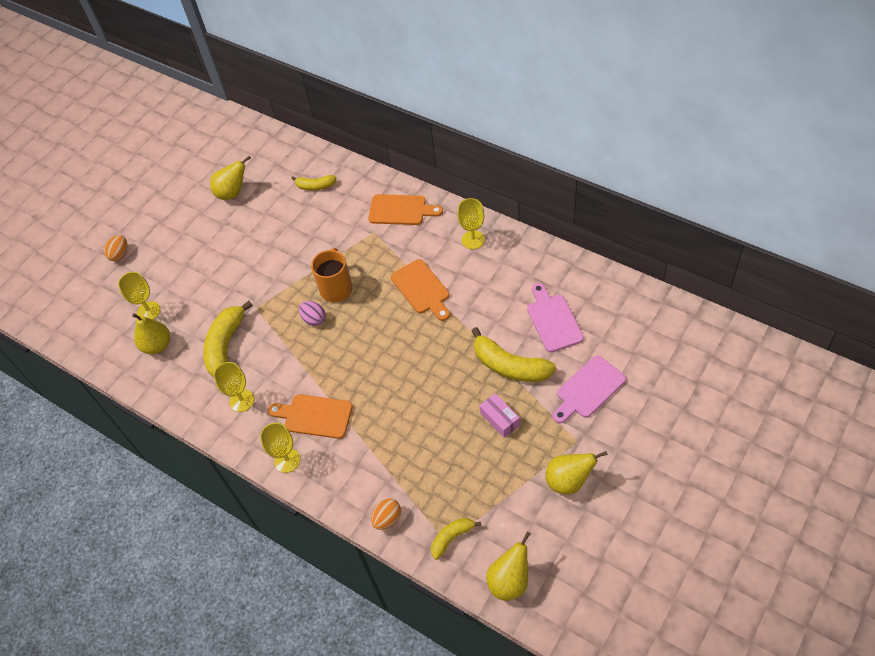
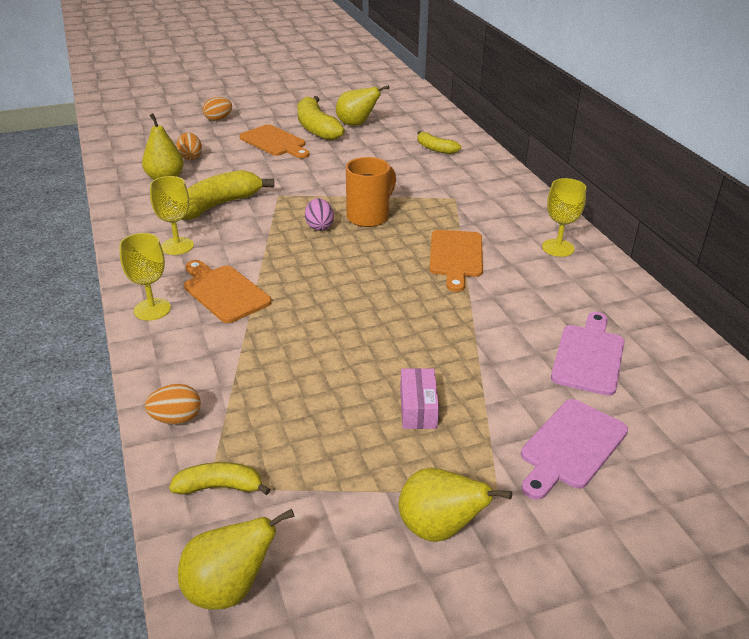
camera: 30 degrees right, 20 degrees down
yellow goblet [118,272,161,319] -> orange egg [176,132,202,160]
orange cutting board [368,194,443,225] -> orange cutting board moved to [239,124,310,158]
yellow banana [472,327,556,382] -> yellow banana moved to [297,96,345,141]
pink cutting board [553,356,626,423] -> pink cutting board turned 45 degrees counterclockwise [521,399,628,500]

